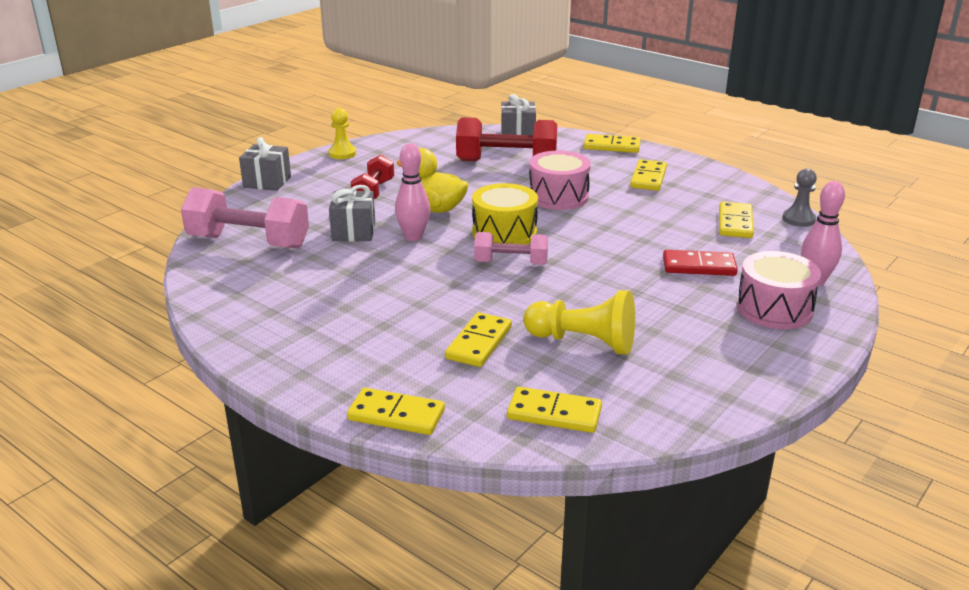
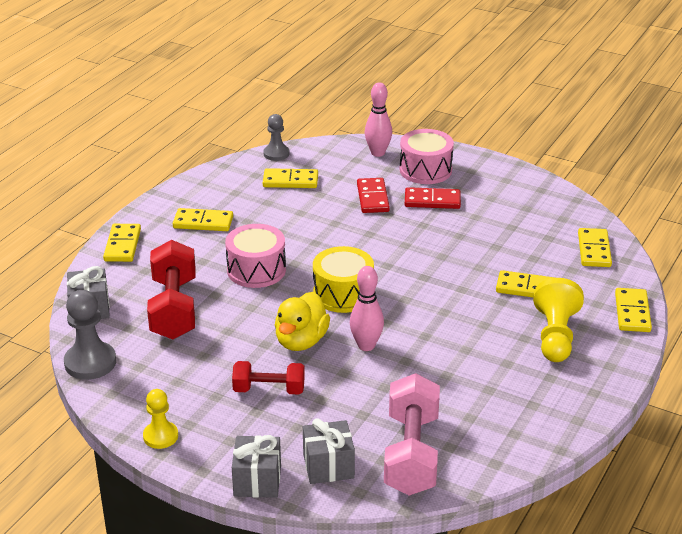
camera: 100 degrees left, 5 degrees up
grey gift [329,185,375,242] -> grey gift moved to [303,418,355,484]
pink dumbbell [474,232,548,265] -> none
yellow pawn [523,290,635,355] -> yellow pawn moved to [533,278,584,362]
none -> grey pawn [64,290,116,380]
none -> red domino [405,187,461,209]

